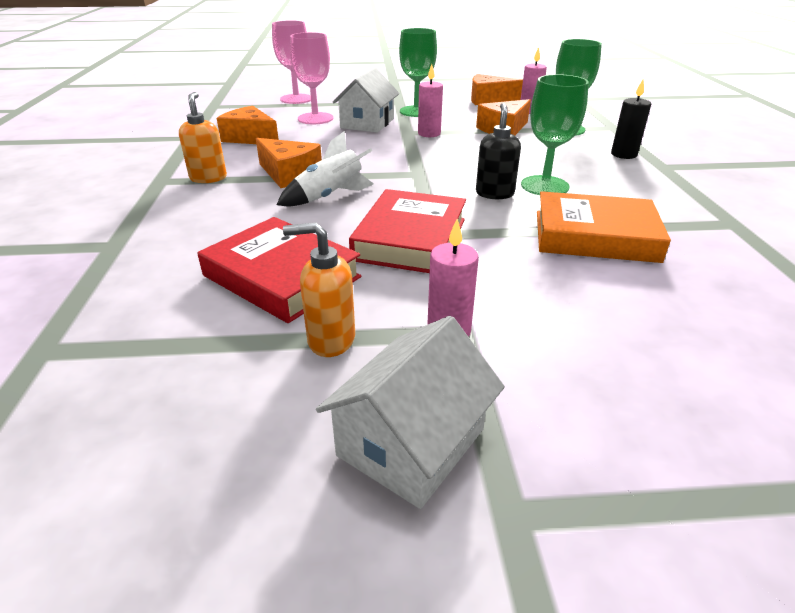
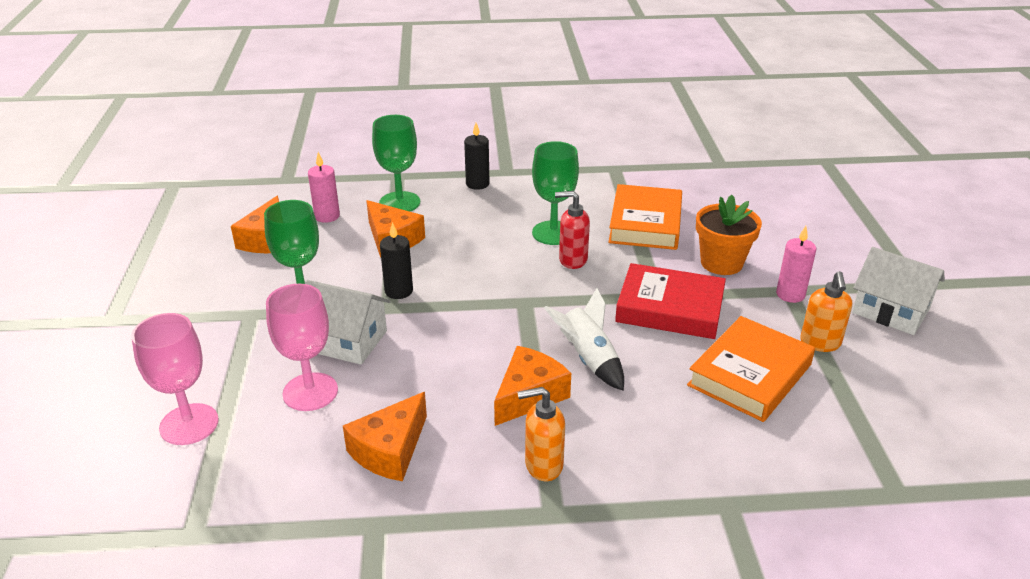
camera: 90 degrees left, 0 degrees up
red book [198,217,361,323] -> orange book [687,316,815,422]
pink candle [418,64,443,137] -> black candle [380,222,413,299]
black soap dispenser [476,103,521,199] -> red soap dispenser [555,191,590,269]
none -> orange flower pot [696,195,762,275]

